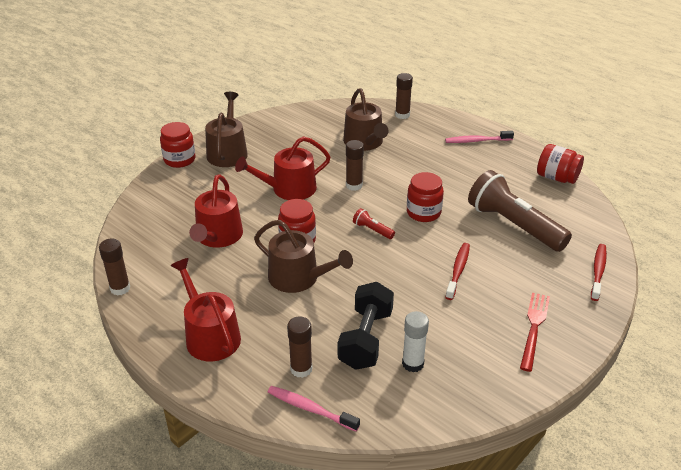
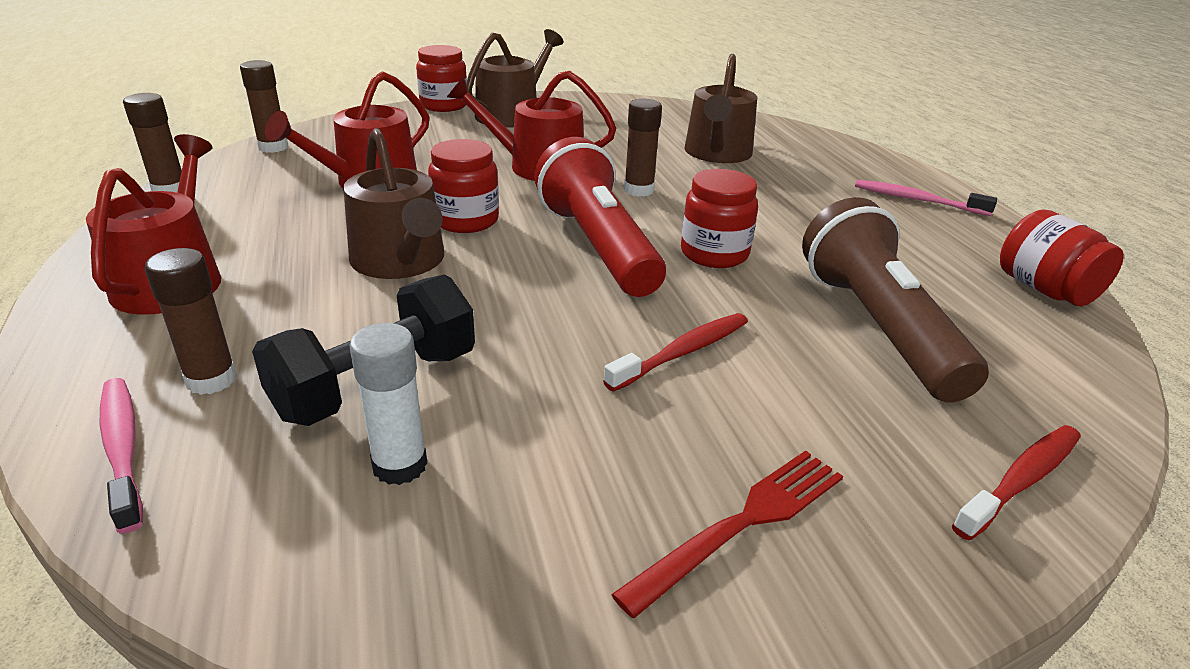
camera: 30 degrees right, 5 degrees down
red flashlight [353,208,395,239] -> red flashlight [534,137,666,297], size x2.43
brown glue stick [395,73,413,119] -> brown glue stick moved to [240,60,288,153]

